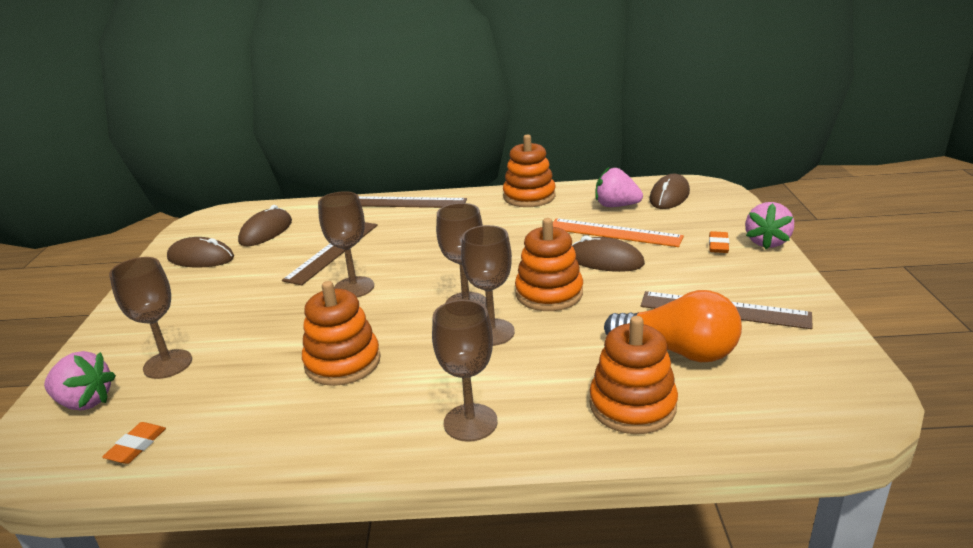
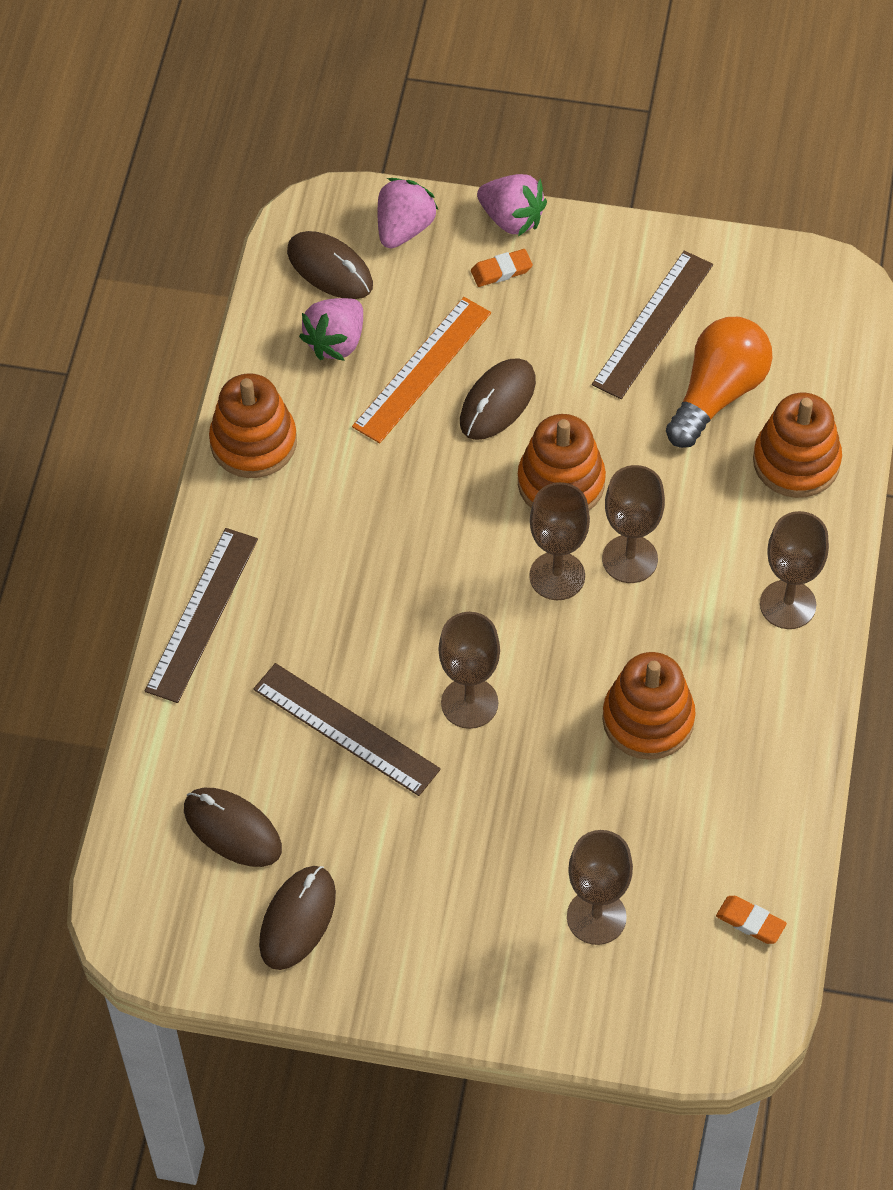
camera: 80 degrees left, 30 degrees up
pink strawberry [44,351,116,410] -> pink strawberry moved to [378,178,438,248]
orange eraser [709,231,729,253] -> orange eraser turned 45 degrees counterclockwise [471,249,533,287]

